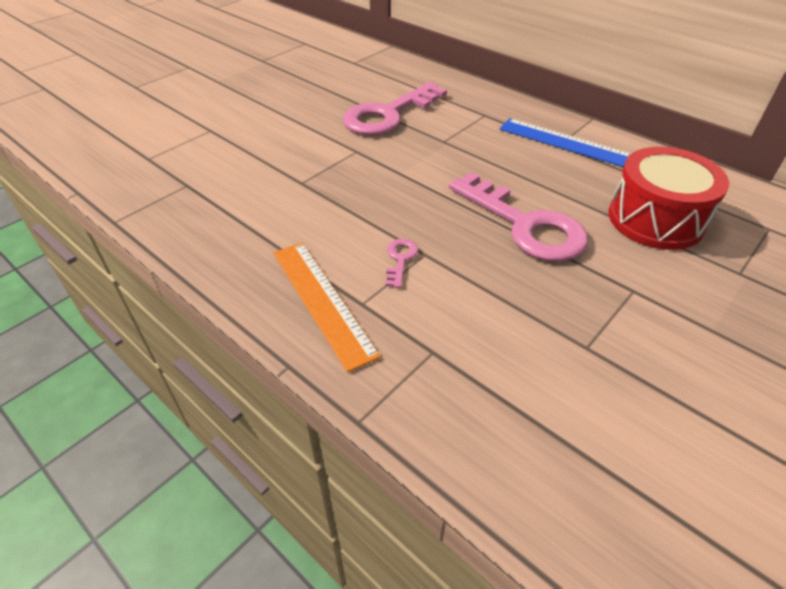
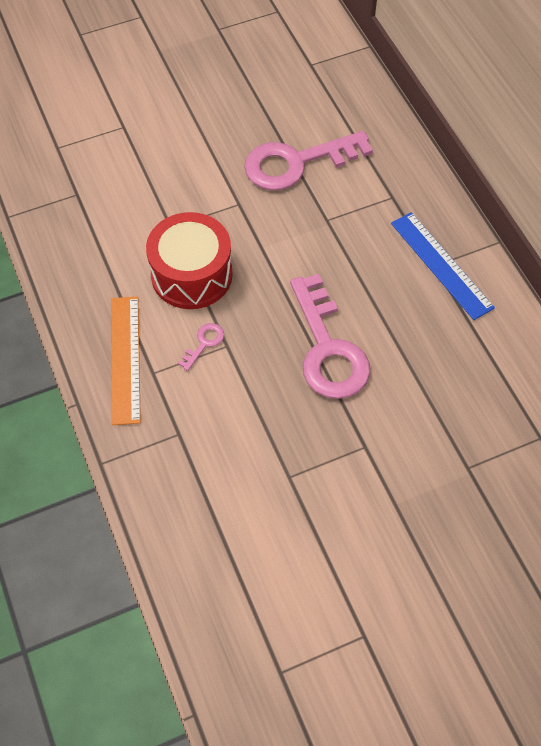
camera: 25 degrees right, 15 degrees up
red drum [609,147,729,250] -> red drum moved to [146,212,233,309]

